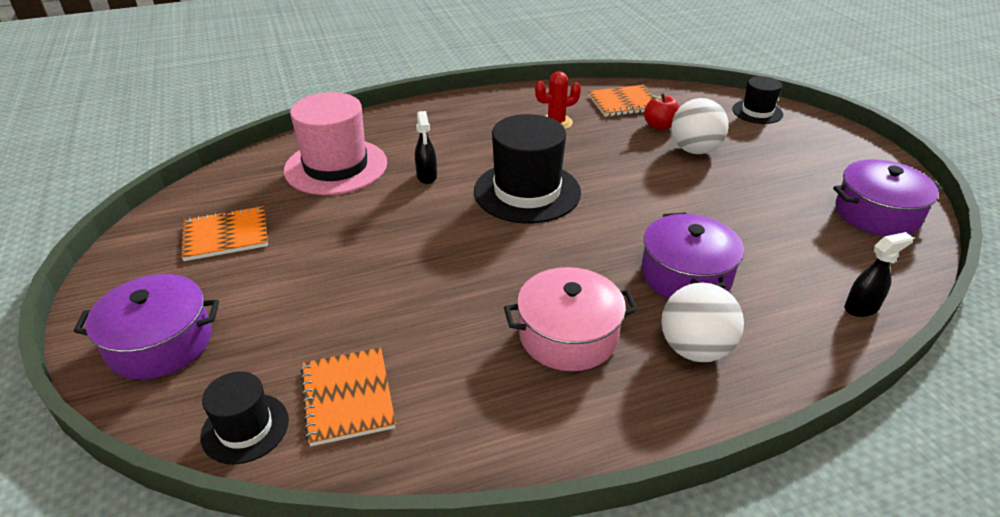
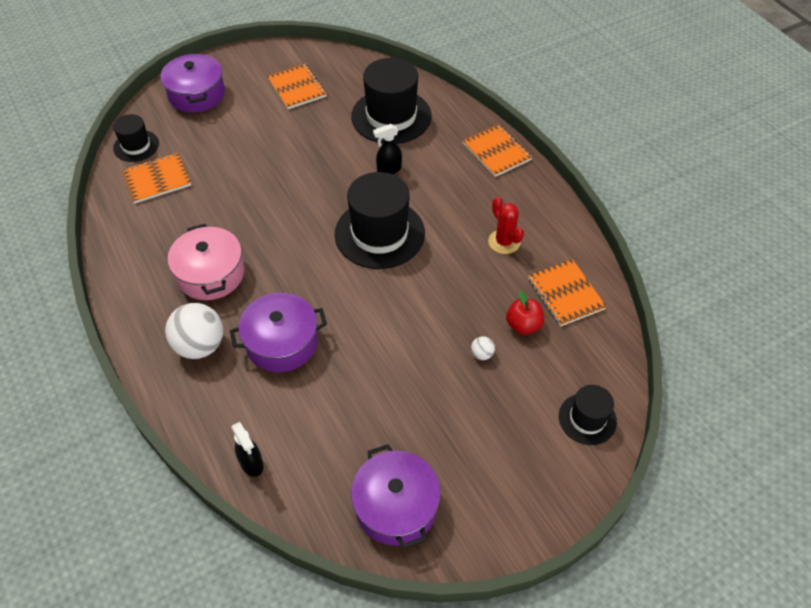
camera: 80 degrees right, 15 degrees up
pink hat [284,92,387,195] -> black hat [351,58,432,144]
white ball [671,98,729,154] -> white ball [471,336,495,360], size x0.43
none -> orange notebook [462,124,532,177]

